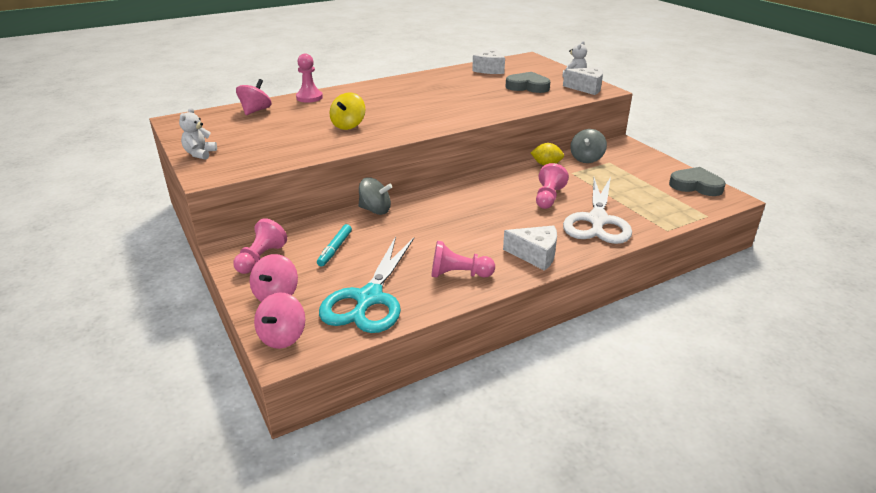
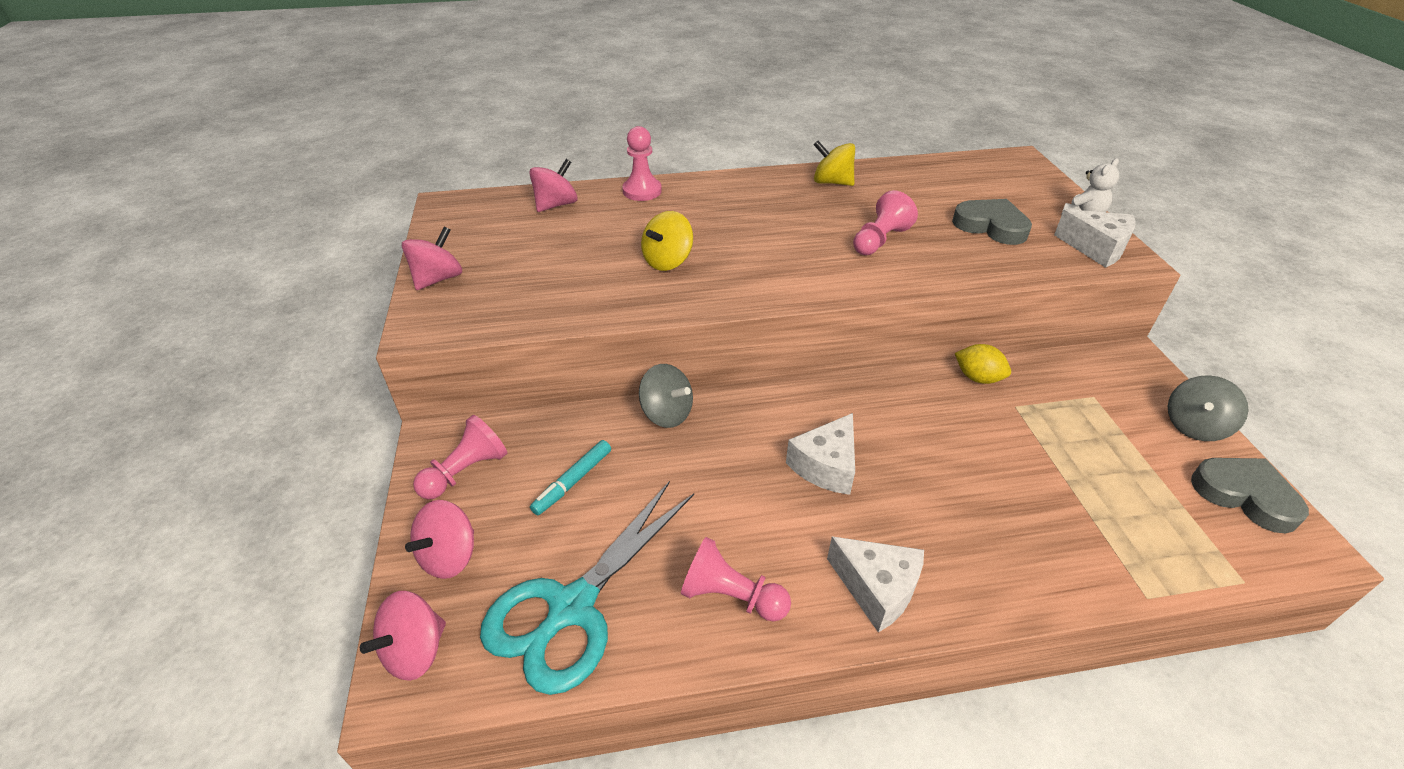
camera: 20 degrees right, 10 degrees up
white teddy bear [179,107,217,160] -> pink spinning top [402,226,462,290]
white cheese [472,48,505,74] -> white cheese moved to [786,413,855,495]
pink pawn [536,163,569,209] -> pink pawn moved to [853,190,918,255]
white scissors [563,177,632,244] -> none
grey spinning top [570,129,607,163] -> grey spinning top moved to [1168,375,1248,441]
none -> yellow spinning top [814,141,855,186]

